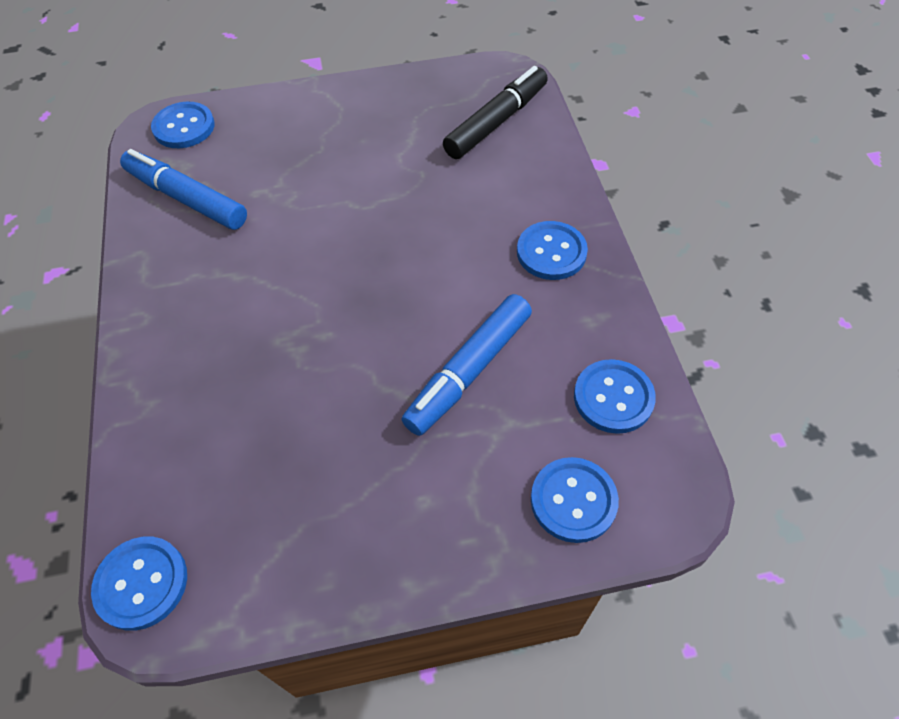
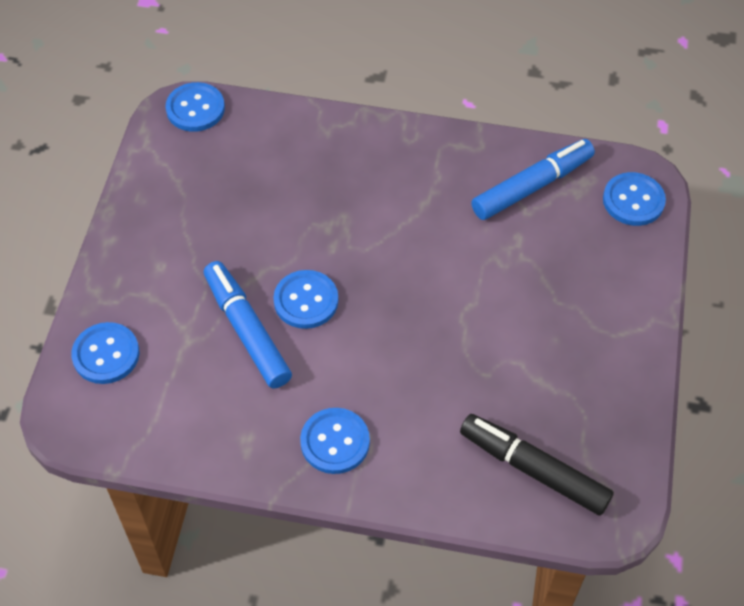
camera: 110 degrees right, 0 degrees up
black marker [443,66,548,159] -> black marker turned 150 degrees clockwise [460,414,614,516]
blue button [574,359,656,434] -> blue button moved to [273,270,338,329]

